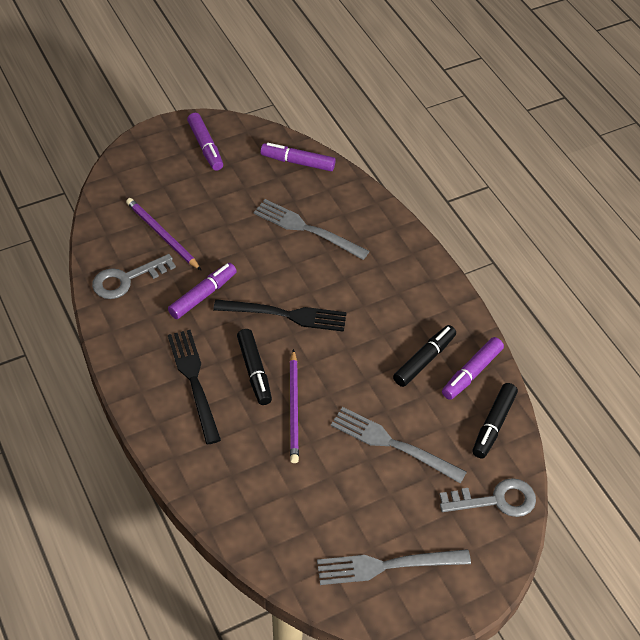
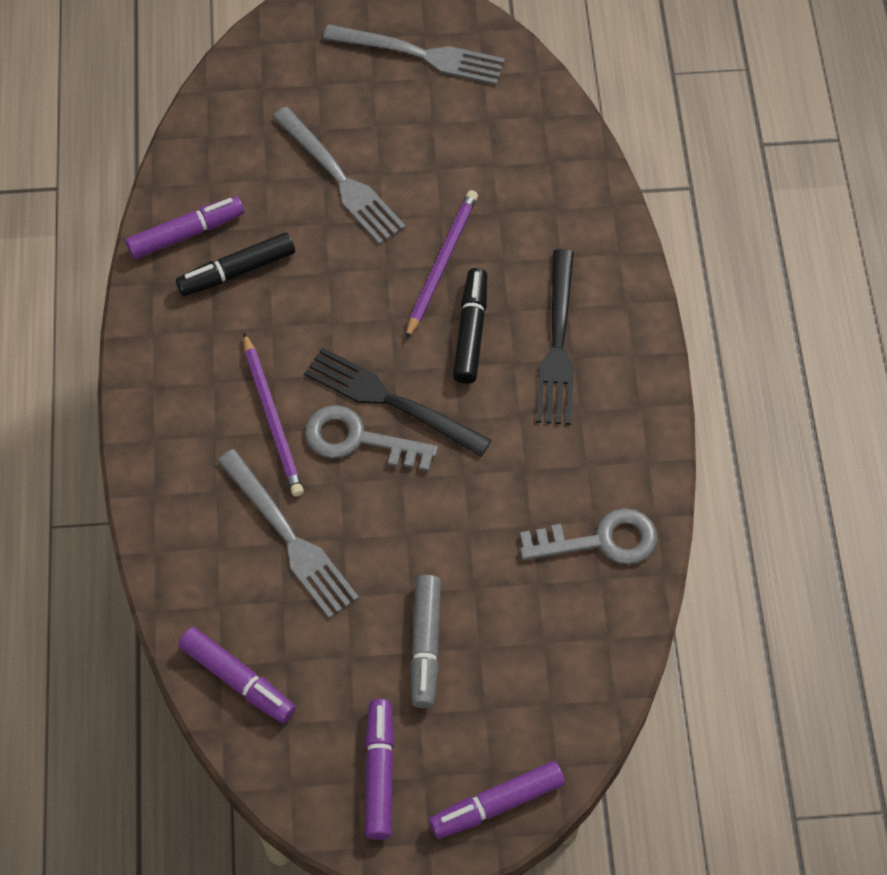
camera: 155 degrees left, 10 degrees up
purple pencil [126,198,201,270] -> purple pencil moved to [243,333,304,496]
purple marker [168,263,237,319] -> purple marker moved to [429,761,565,839]
grey key [439,478,536,517] -> grey key moved to [305,405,438,471]
black marker [473,383,518,458] -> none
none -> grey marker [410,575,441,708]

